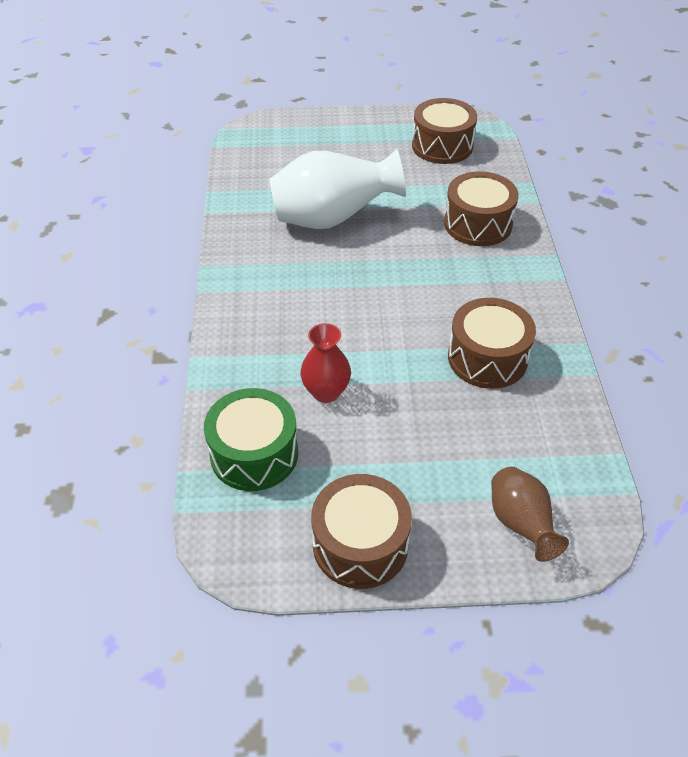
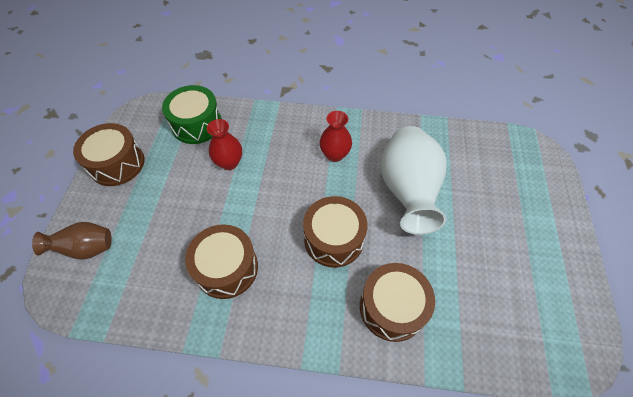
camera: 100 degrees right, 10 degrees up
brown drum [412,98,477,164] -> brown drum moved to [303,196,368,268]
none -> red vase [319,111,352,162]

